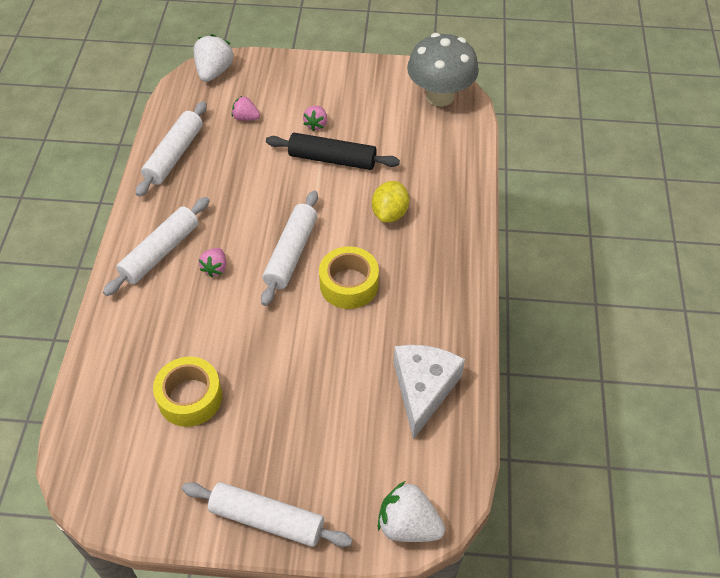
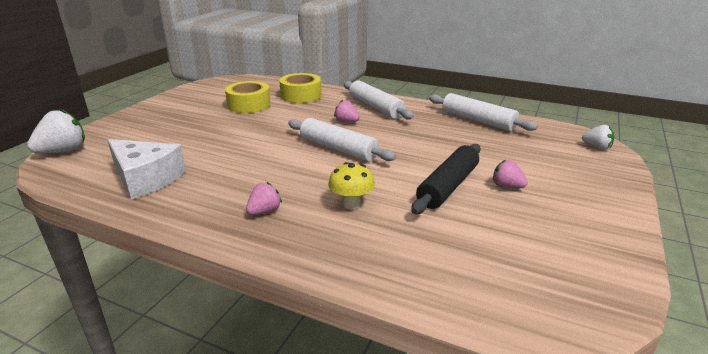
camera: 110 degrees right, 25 degrees down
white rolling pin [182,482,353,547] -> none
white strawberry [193,34,234,82] -> white strawberry [582,125,615,150], size x0.59
pink strawberry [232,96,260,121] -> pink strawberry moved to [246,182,282,215]
yellow tape [319,246,379,309] -> yellow tape moved to [279,73,321,103]
yellow lemon [372,181,409,223] -> yellow mushroom [328,162,375,210]
grey mushroom [407,33,479,106] -> none

